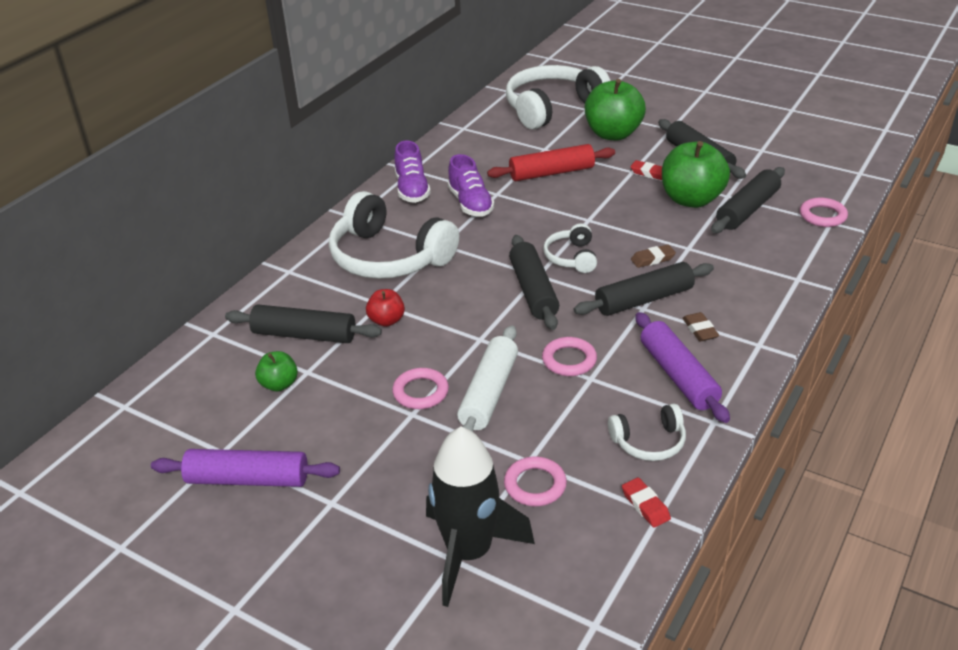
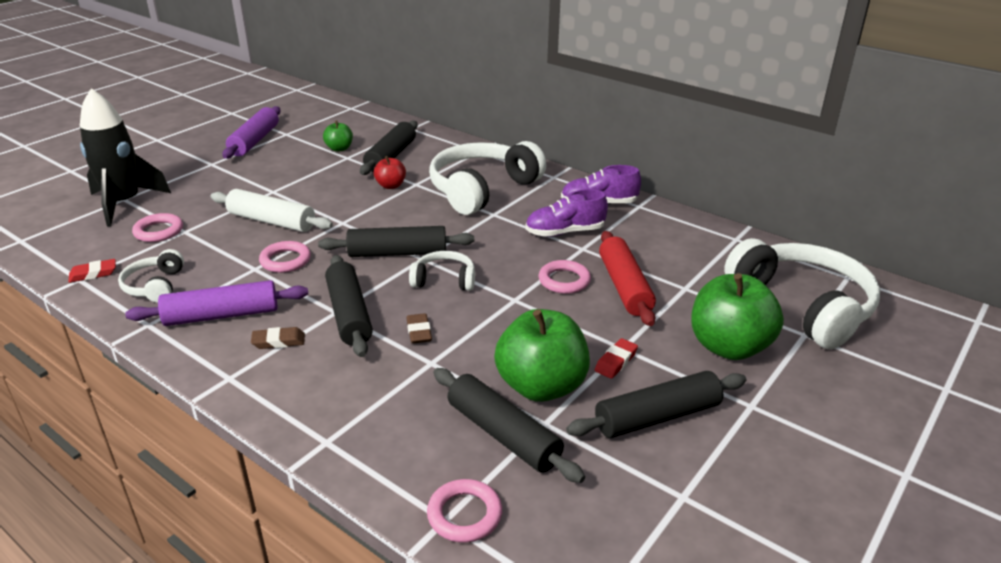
camera: 95 degrees right, 5 degrees down
pink ring [392,368,449,409] -> pink ring moved to [539,260,591,294]

